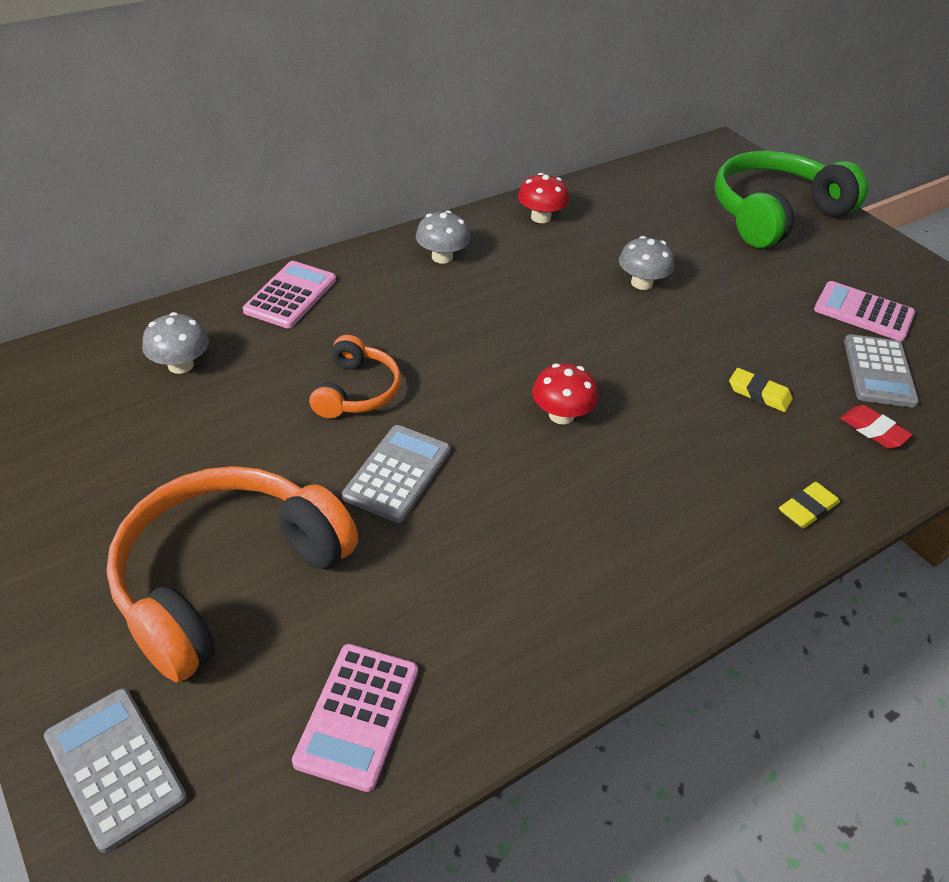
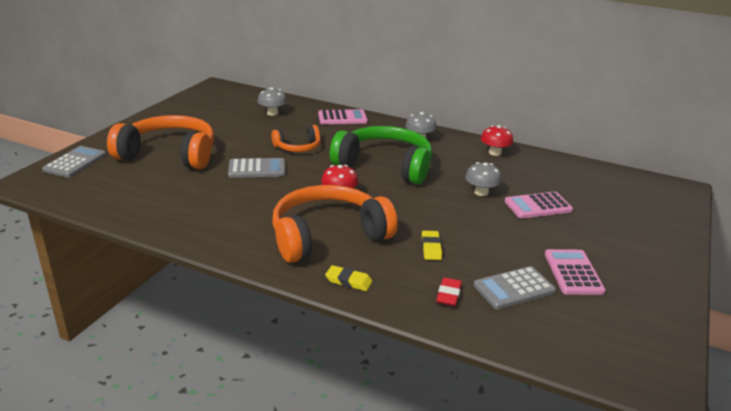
camera: 60 degrees right, 15 degrees down
pink calculator [292,644,418,792] -> pink calculator moved to [505,192,573,218]
green headphones [714,150,868,248] -> green headphones moved to [330,126,432,185]
none -> orange headphones [272,185,398,263]

